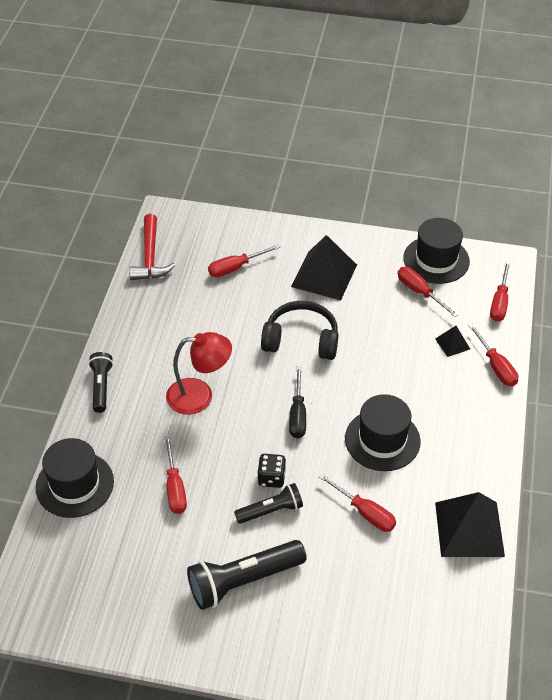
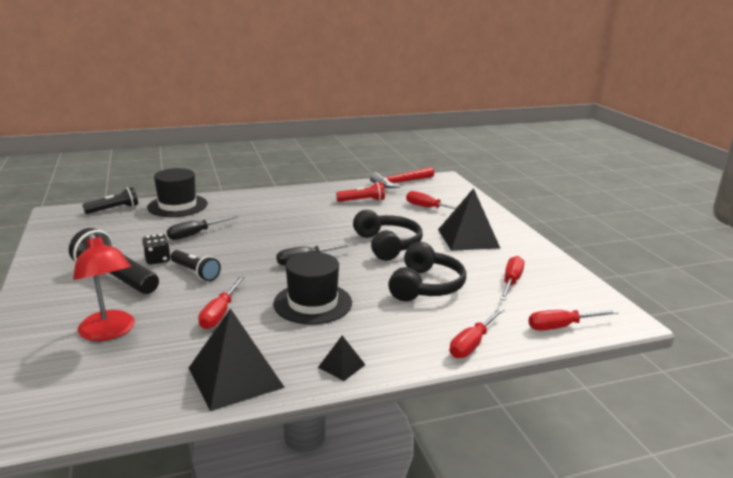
camera: 60 degrees right, 25 degrees down
black flashlight [88,352,113,413] -> black flashlight moved to [83,187,138,214]
red screwdriver [164,435,187,514] -> black screwdriver [167,215,238,240]
red lamp [166,332,232,415] -> red lamp moved to [73,233,135,341]
black dice [257,454,286,488] -> black dice moved to [142,234,171,264]
black hat [403,218,470,284] -> none
black pyramid [435,326,470,357] -> black pyramid moved to [318,336,365,381]
none -> red flashlight [336,182,385,202]
none -> black headphones [388,242,466,301]

